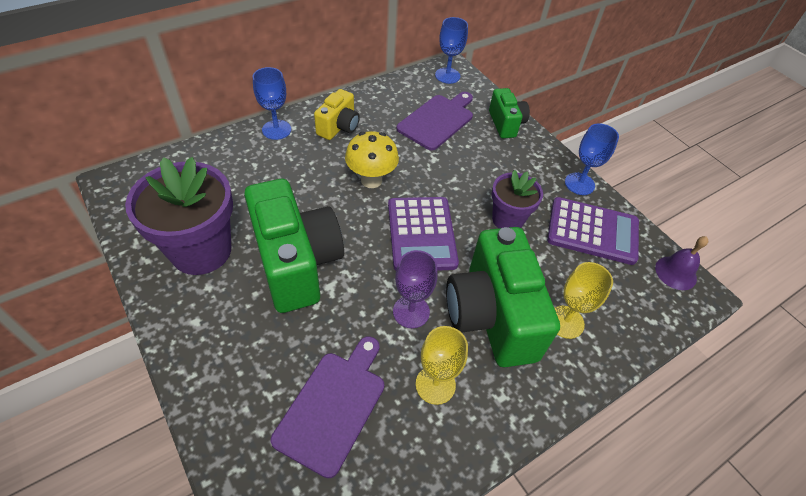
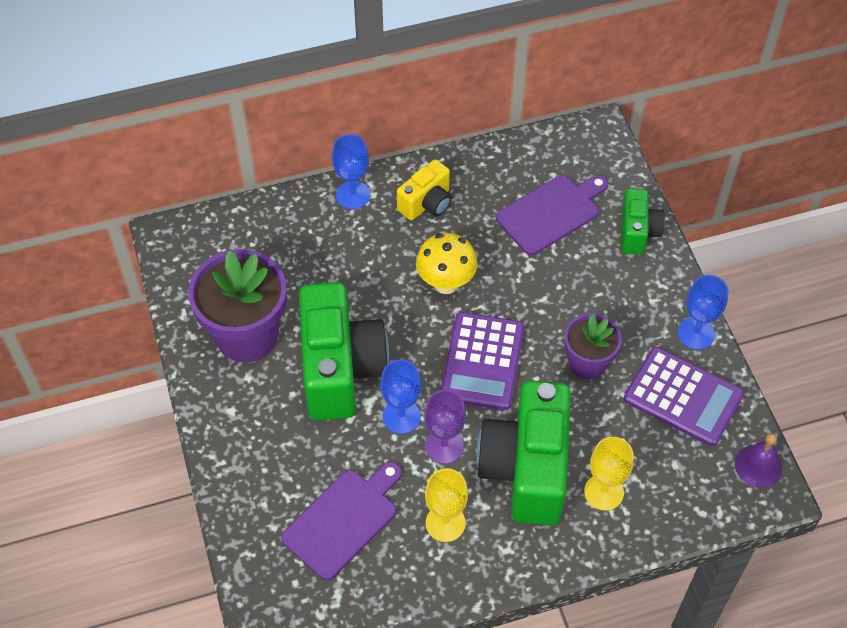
camera: 20 degrees right, 5 degrees up
blue goblet [435,17,468,84] -> blue goblet moved to [380,360,421,434]

